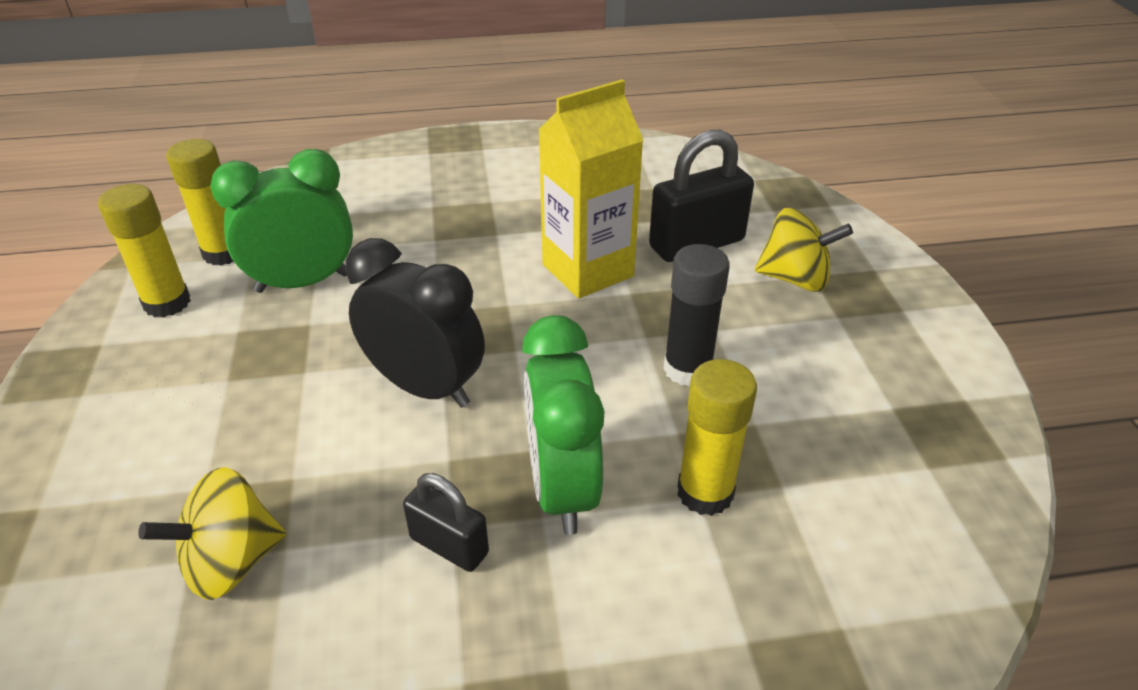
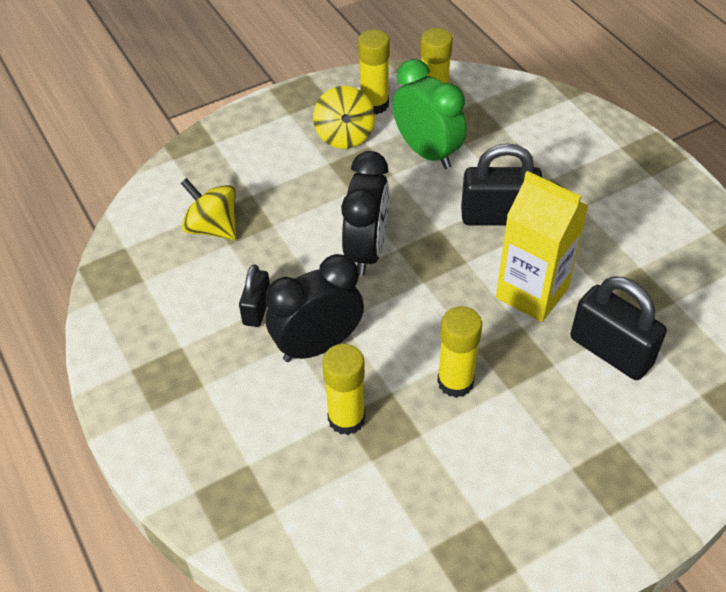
camera: 70 degrees right, 10 degrees up
green clock [522,315,605,535] -> black clock [266,254,364,362]
black glue stick [663,244,730,386] -> yellow glue stick [437,306,482,398]
yellow spinning top [755,208,853,292] -> yellow spinning top moved to [313,86,375,149]
none -> black padlock [461,143,542,226]

